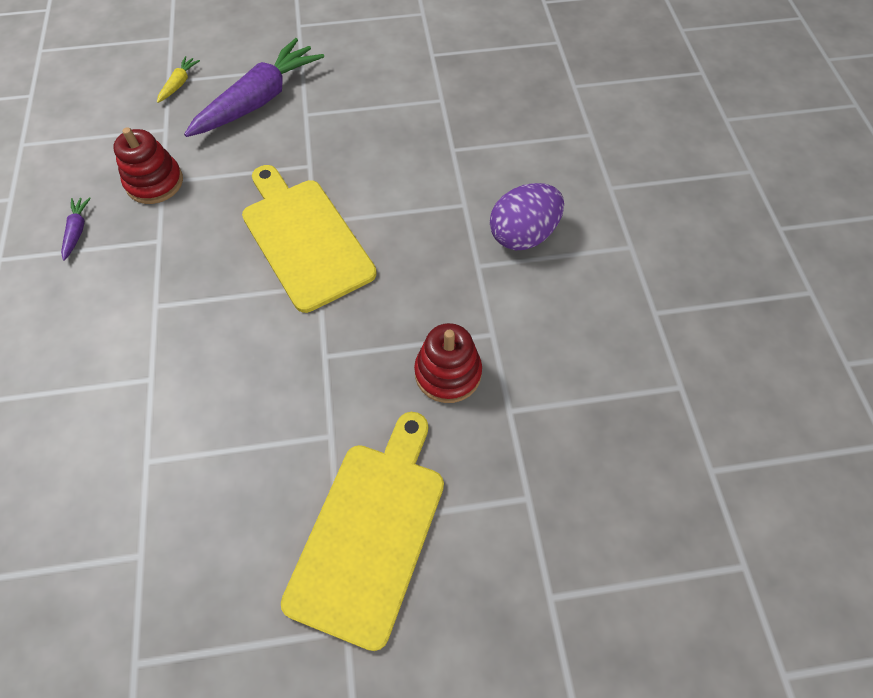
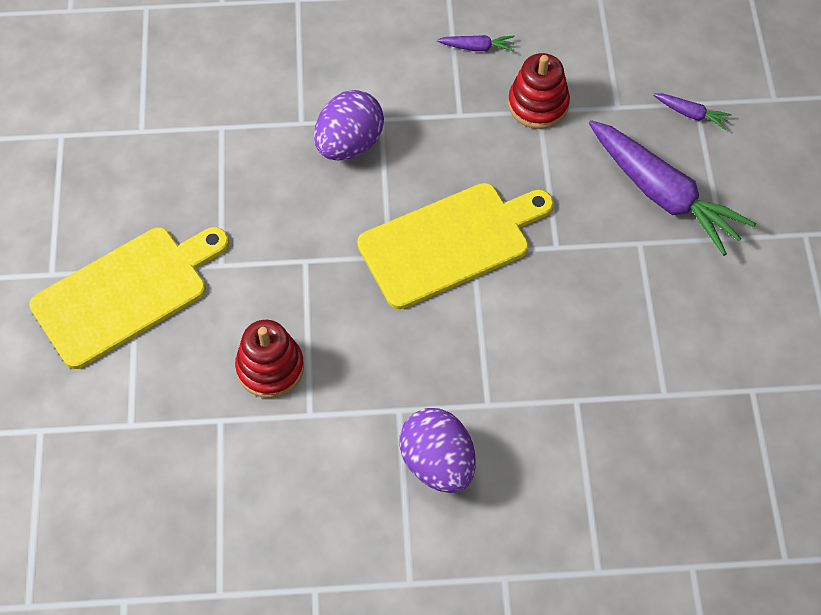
camera: 95 degrees right, 0 degrees up
yellow carrot [157,56,200,103] -> purple carrot [653,94,732,130]
yellow cutting board [281,412,444,651] -> yellow cutting board turned 60 degrees counterclockwise [29,227,229,369]
none -> purple egg [314,90,384,160]

